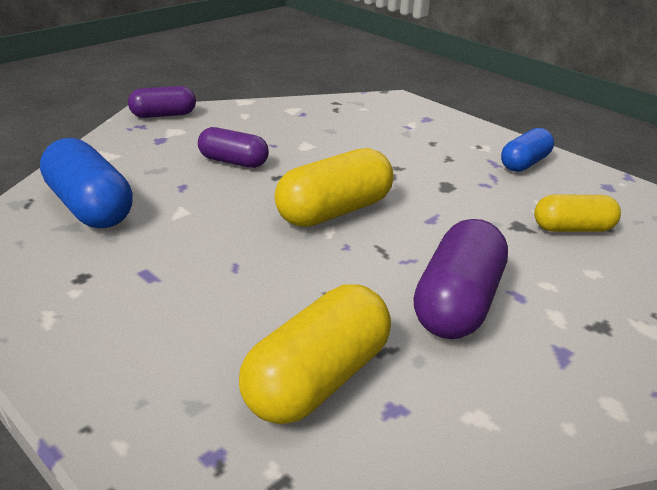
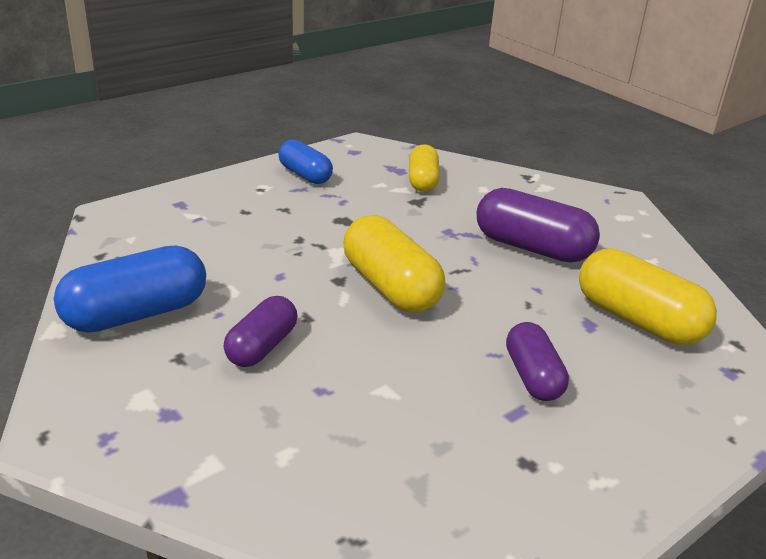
camera: 85 degrees left, 0 degrees up
blue capsule [40,138,133,228] -> blue capsule moved to [54,246,206,333]
purple capsule [128,86,196,118] -> purple capsule moved to [506,322,569,401]

